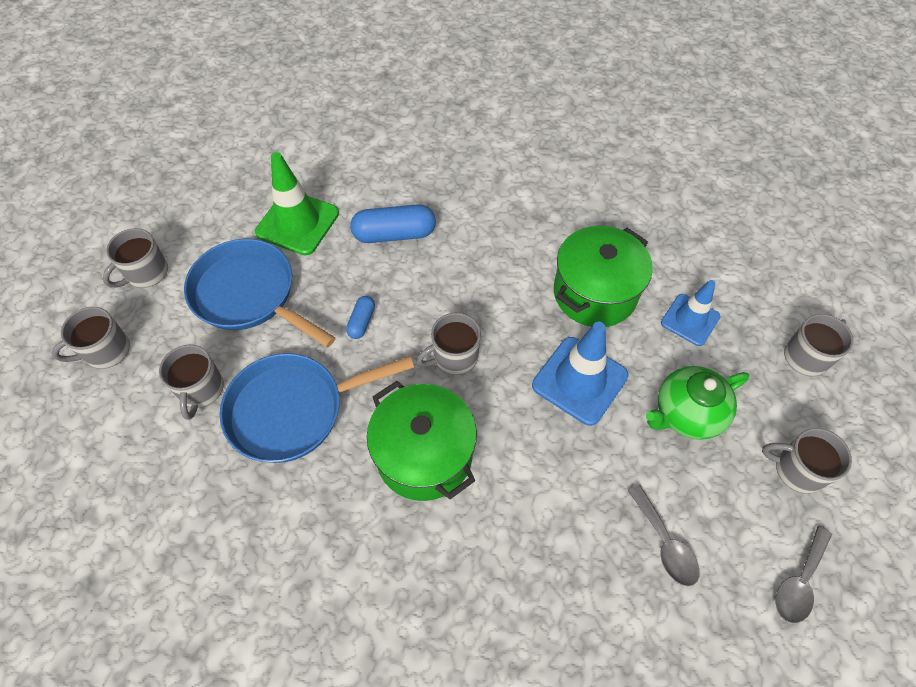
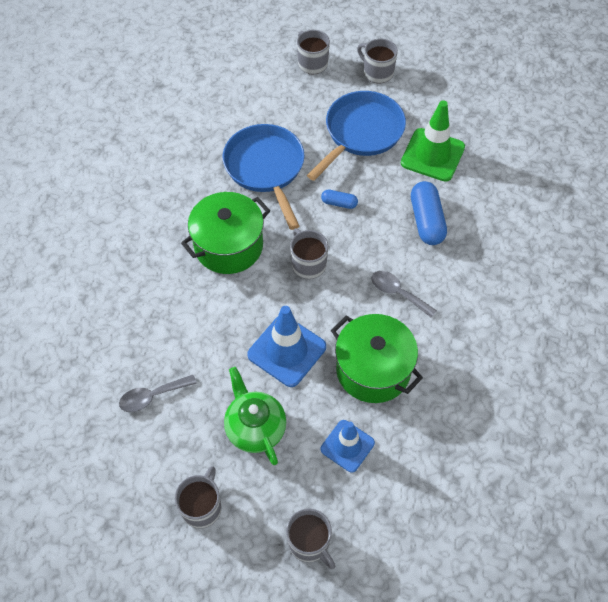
camera: 90 degrees right, 0 degrees up
grey mug [159,345,224,420] -> none
grey spoon [775,526,832,623] -> grey spoon moved to [371,271,437,318]

